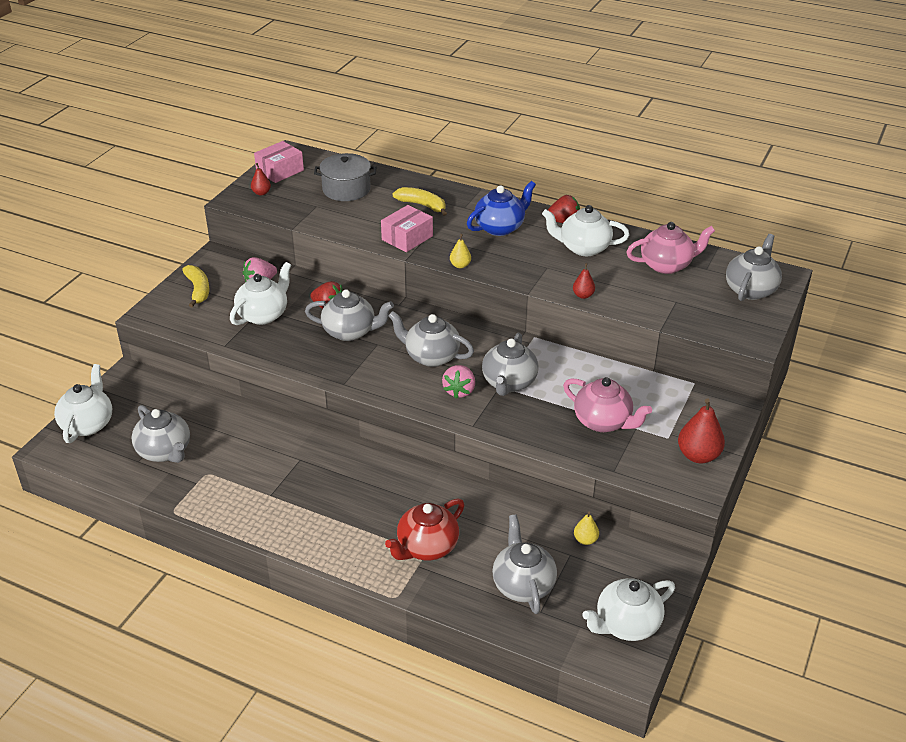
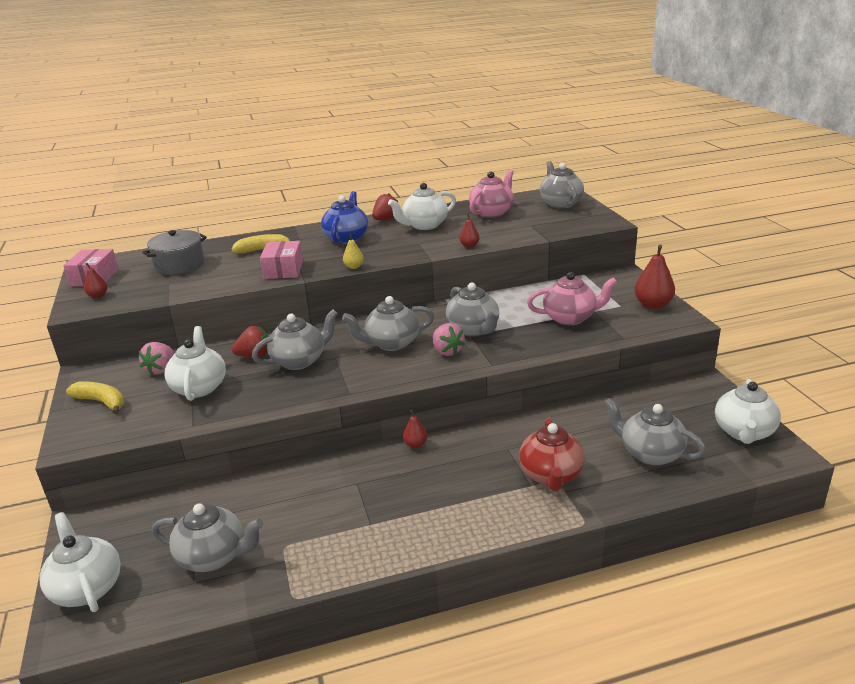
camera: 40 degrees left, 10 degrees down
yellow pear [574,512,599,545] -> none
none -> red pear [403,410,427,448]

